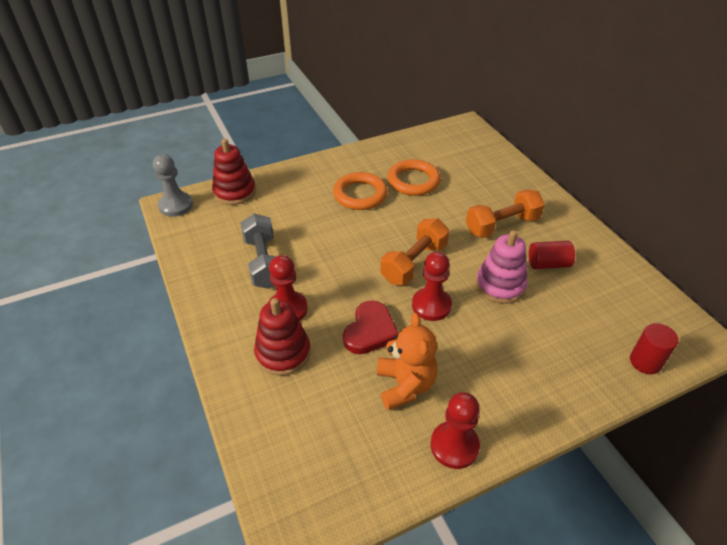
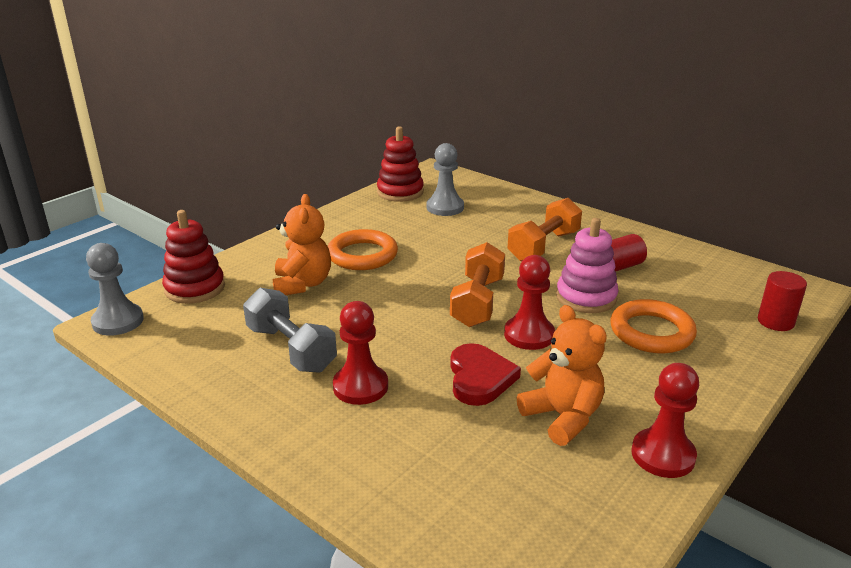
camera: 25 degrees left, 15 degrees down
red stacking toy [254,298,311,376] -> red stacking toy moved to [377,126,424,202]
orange ring [387,159,441,196] -> orange ring moved to [610,299,697,353]
none -> orange teddy bear [273,194,331,295]
none -> grey pawn [427,143,464,216]

